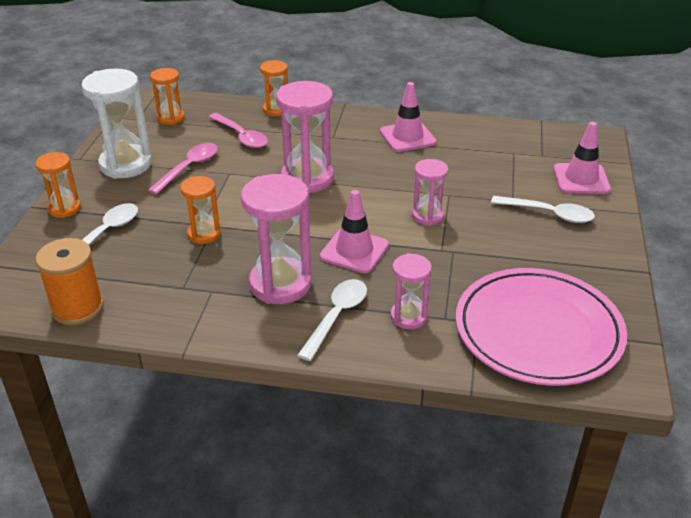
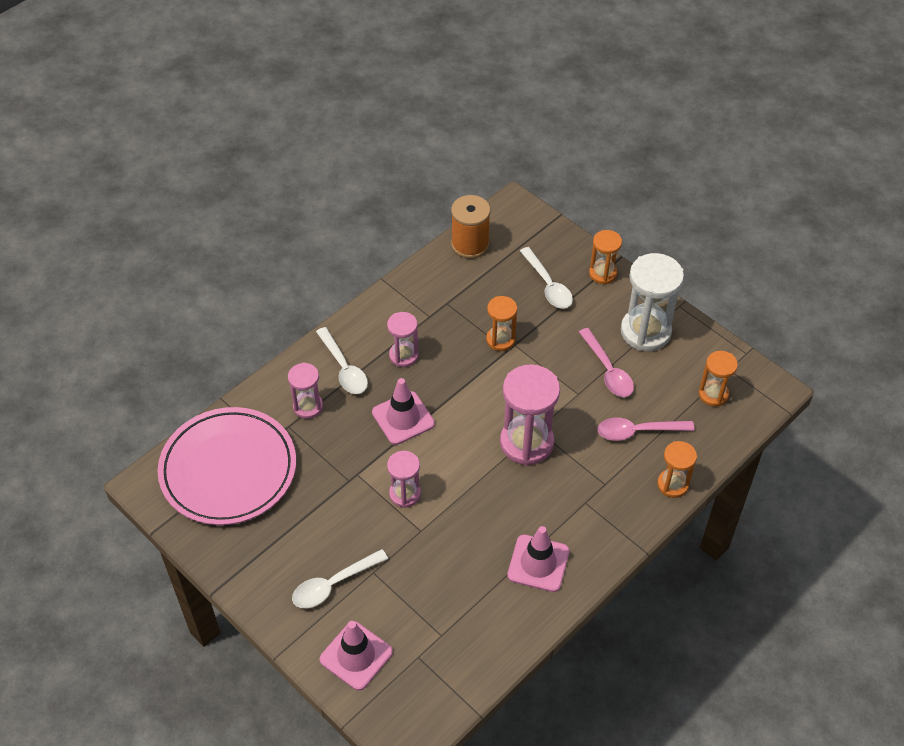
camera: 125 degrees right, 15 degrees up
pink hourglass [241,174,312,304] -> pink hourglass [387,312,419,367], size x0.57

